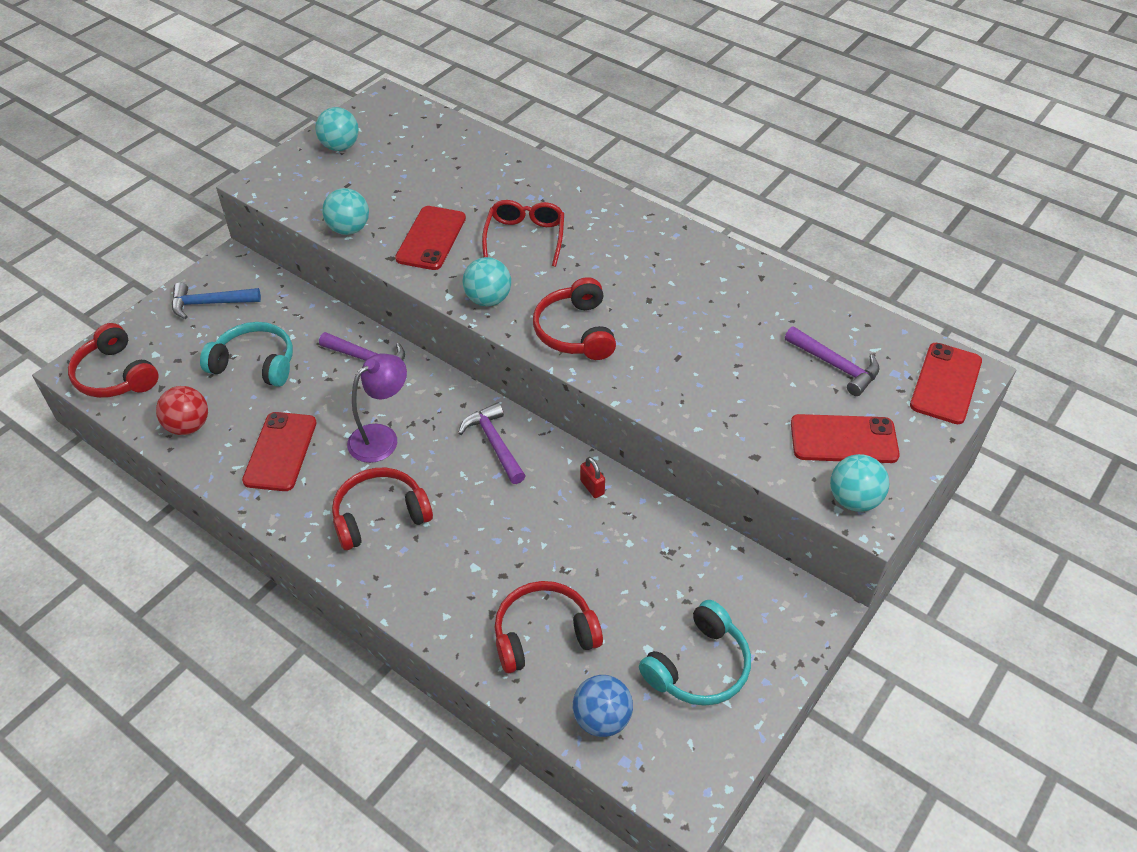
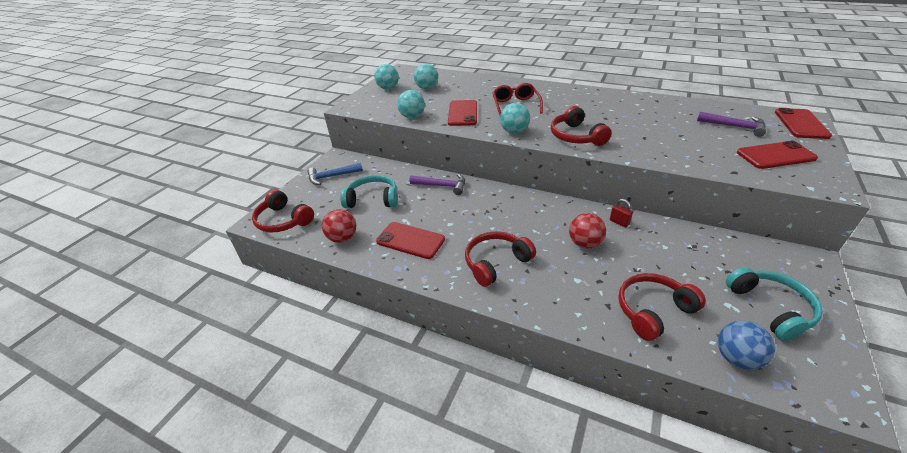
camera: 10 degrees left, 10 degrees down
red phone [242,412,317,491] -> red phone turned 60 degrees counterclockwise [376,222,445,259]
purple lamp [347,353,407,463] -> none
purple hammer [458,402,526,484] -> none
turquoise headphones [639,600,751,706] -> turquoise headphones turned 45 degrees counterclockwise [726,267,823,341]
turquoise ball [830,454,889,512] -> turquoise ball moved to [414,64,438,89]
none -> red ball [569,213,606,249]

